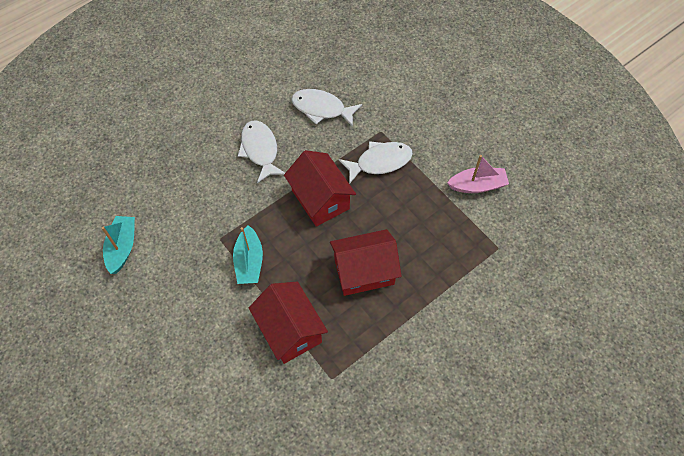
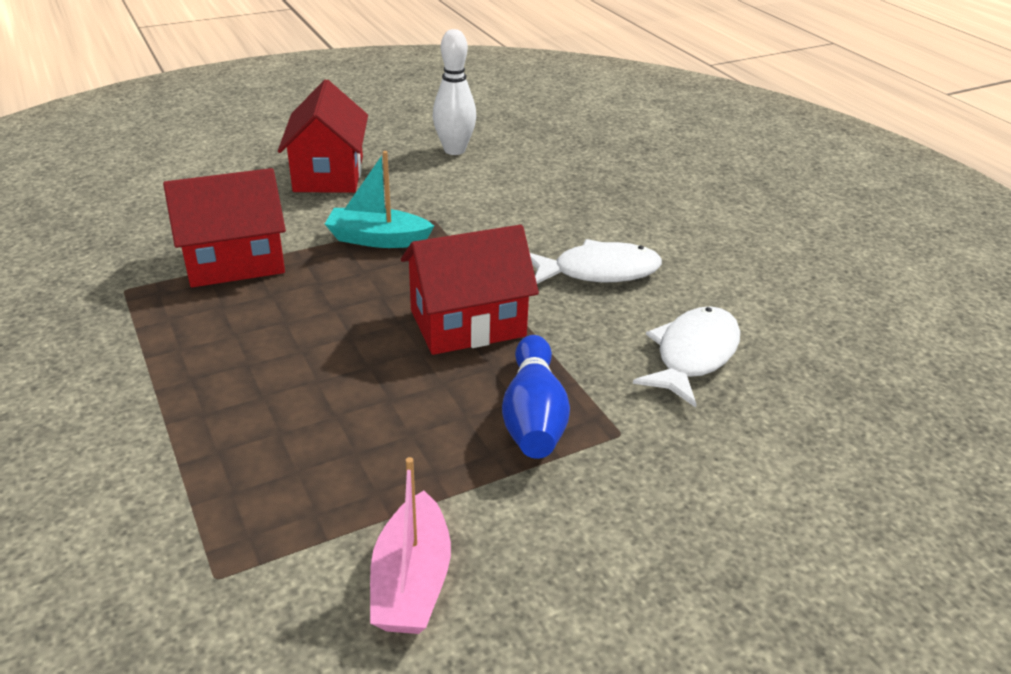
camera: 100 degrees right, 25 degrees down
turquoise boat [101,216,135,274] -> white bowling pin [433,29,476,155]
red house [330,229,401,296] -> red house moved to [278,80,368,193]
white fish [339,141,413,184] -> blue bowling pin [502,335,570,459]

